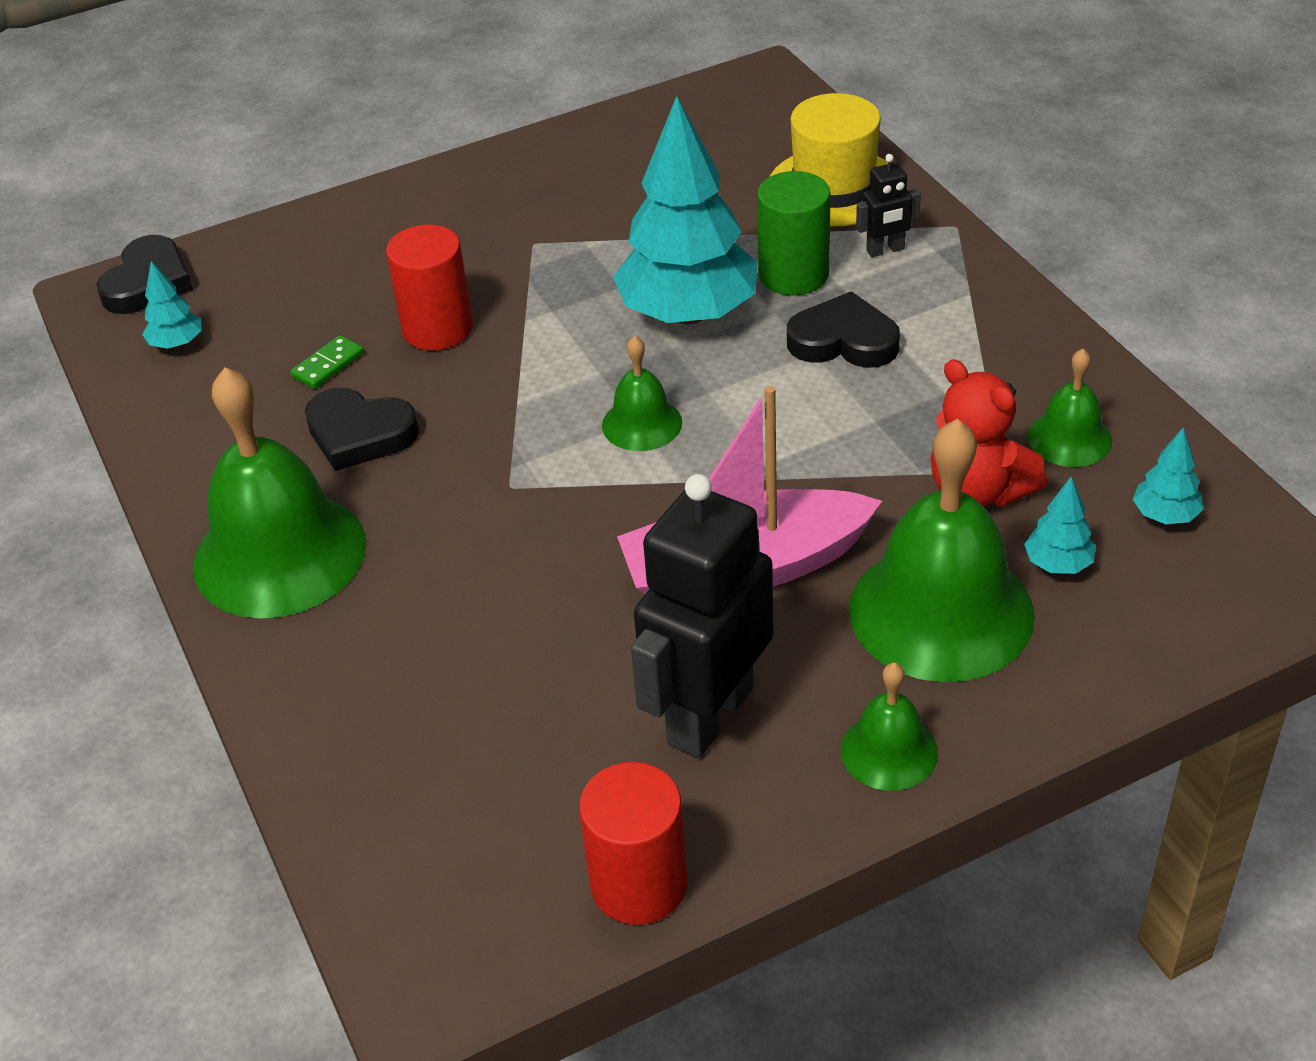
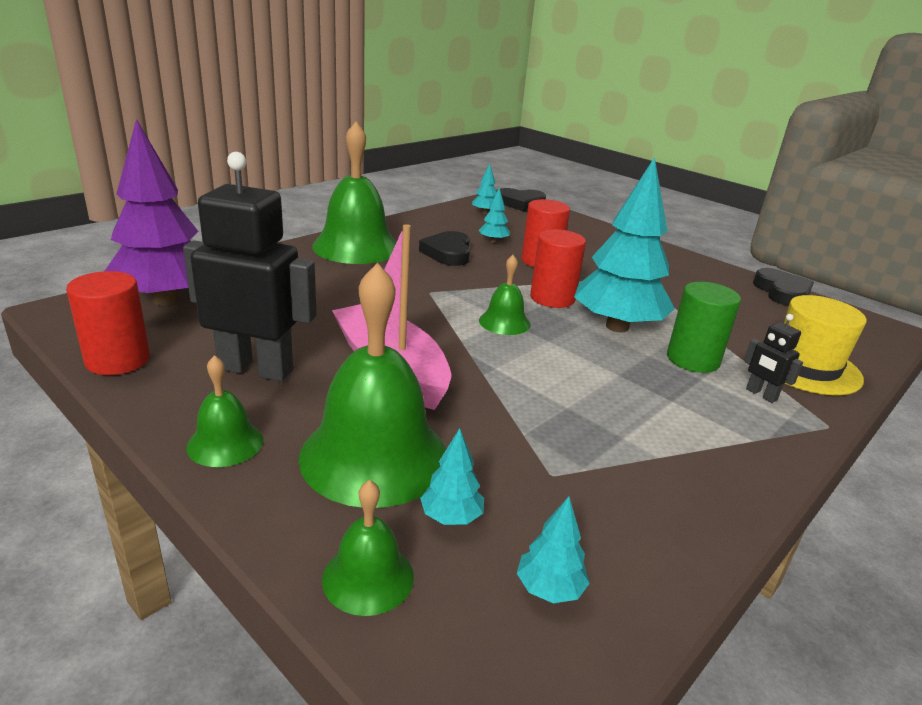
camera: 65 degrees right, 15 degrees down
green domino [290,335,364,389] -> turquoise tree [479,188,510,243]
black heart [787,291,900,368] -> black heart moved to [753,268,814,306]
red teddy bear [930,359,1047,507] -> none
green bell [1028,349,1112,467] -> green bell moved to [322,480,414,616]
none -> purple tree [105,119,199,305]
none -> red cylinder [530,229,586,308]

